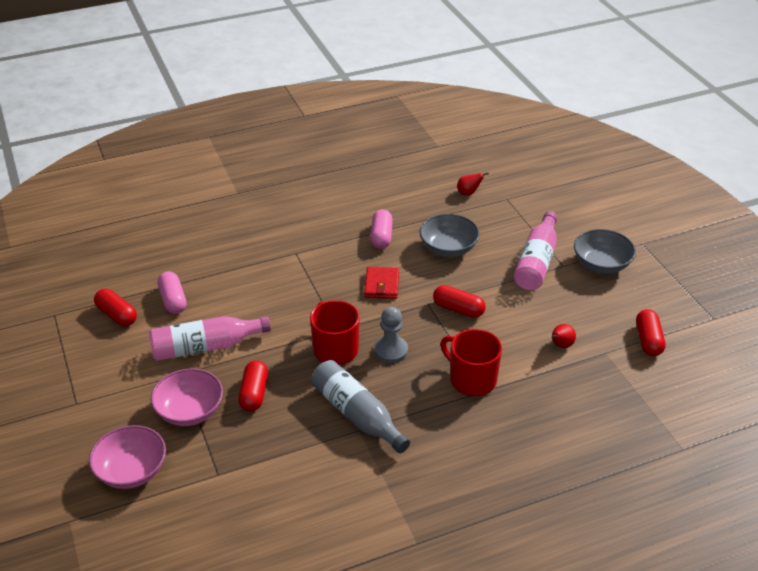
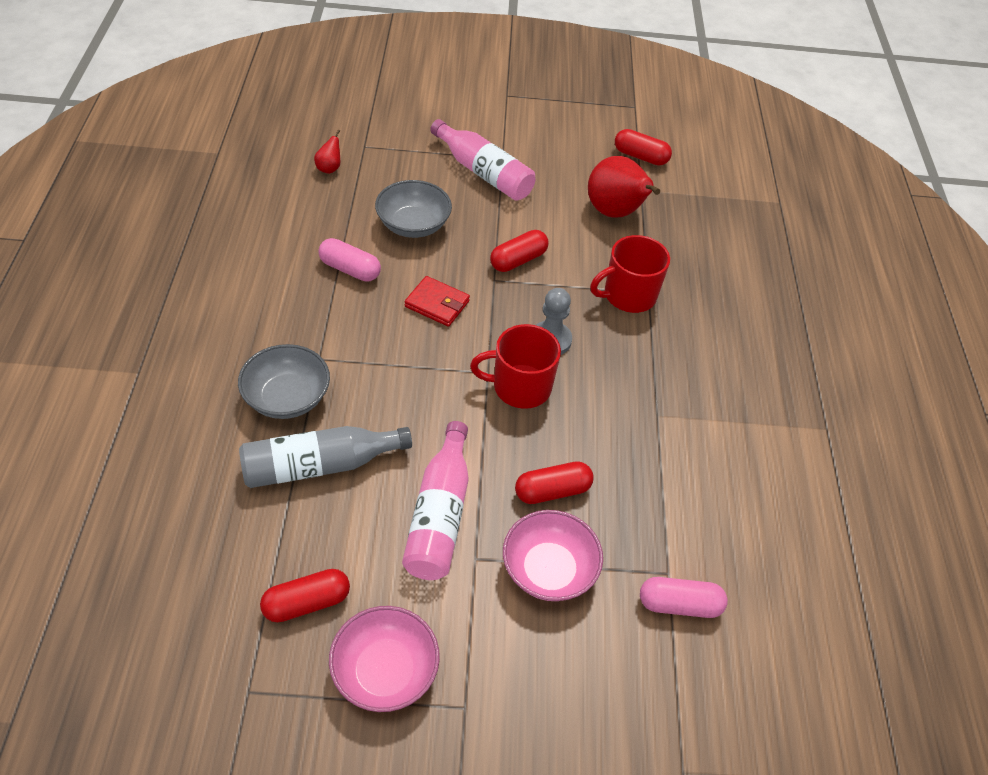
camera: 70 degrees left, 10 degrees up
pink bowl [89,425,166,489] -> pink bowl moved to [329,606,440,712]
pink capsule [158,271,187,314] -> pink capsule moved to [640,577,728,618]
red capsule [238,360,268,411] -> red capsule turned 45 degrees counterclockwise [515,461,594,504]
grey bottle [311,360,410,453] -> grey bottle moved to [239,426,412,488]
red pear [552,324,576,348] -> red pear [588,156,660,218], size x2.26
grey bowl [574,229,636,274] -> grey bowl moved to [238,344,330,419]

